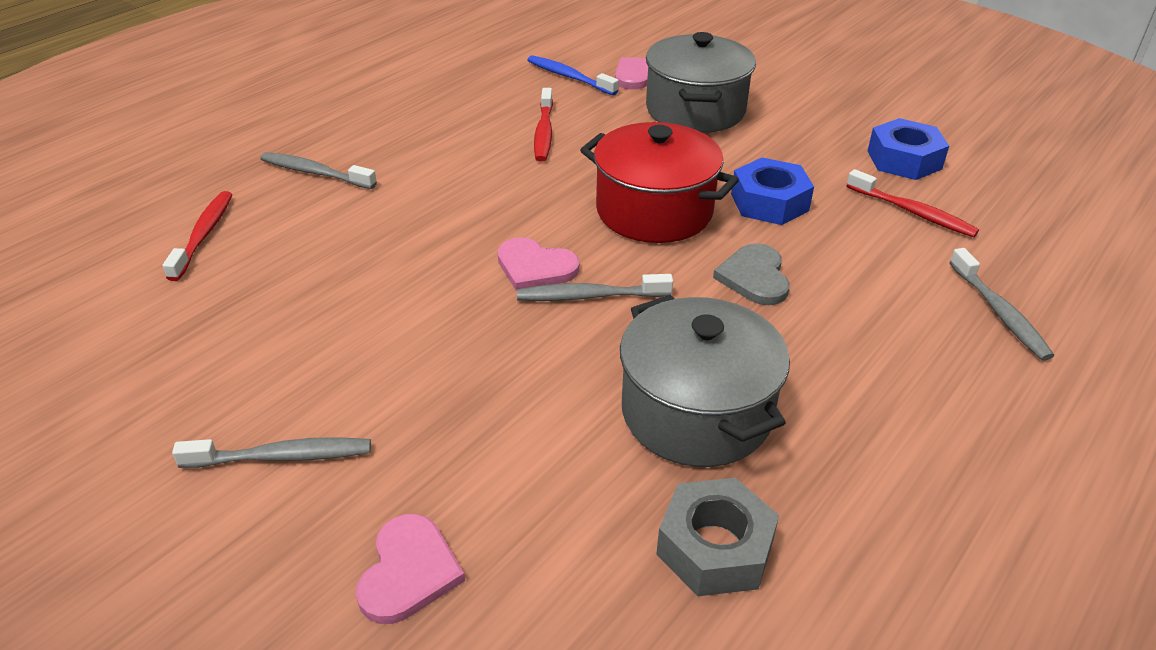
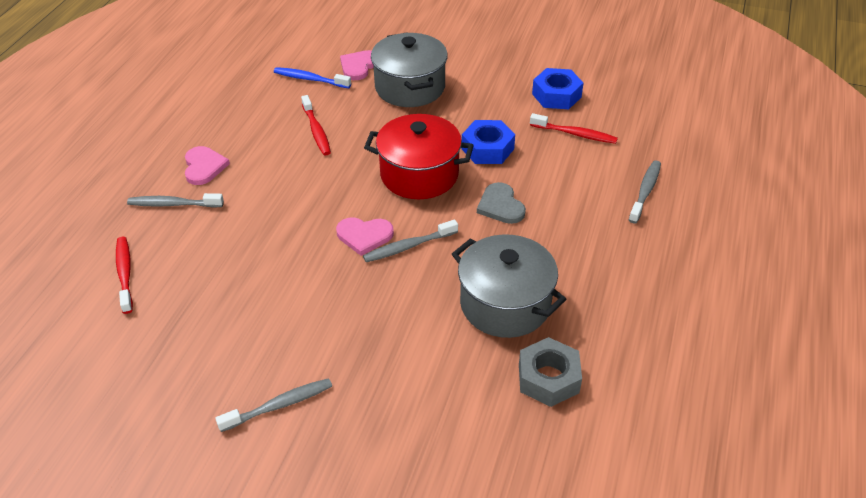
camera: 20 degrees left, 5 degrees up
pink heart [356,514,465,624] -> pink heart moved to [185,146,230,185]
grey toothbrush [949,248,1054,361] -> grey toothbrush turned 120 degrees counterclockwise [629,160,661,223]

